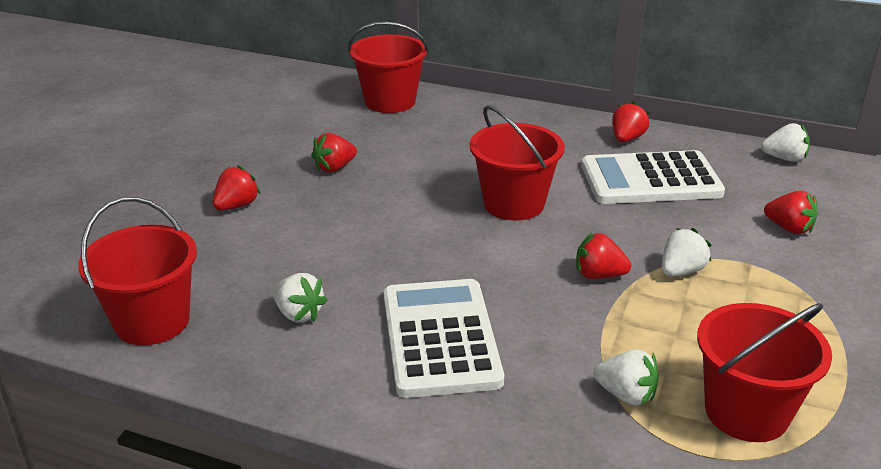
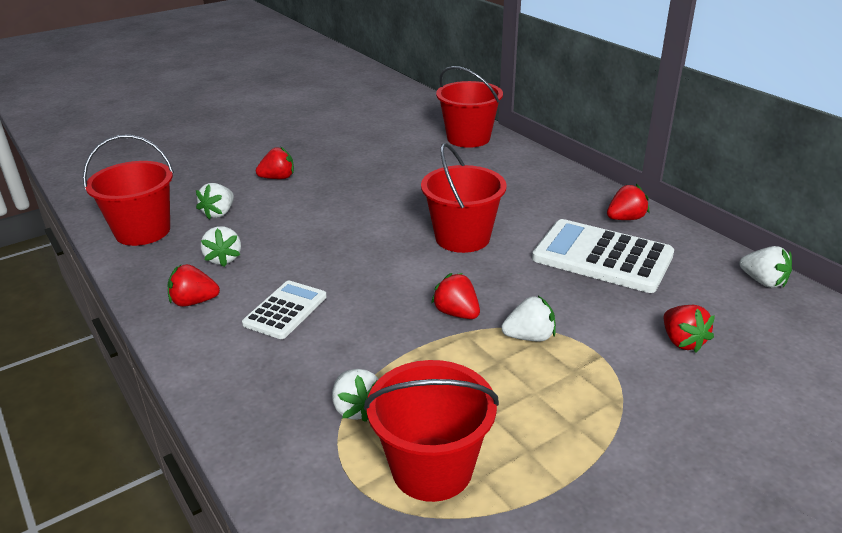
camera: 35 degrees right, 0 degrees up
red strawberry [311,133,357,172] -> red strawberry moved to [168,264,220,307]
white calculator [384,279,504,398] -> white calculator [242,281,327,339], size x0.58
none -> white strawberry [196,183,234,220]

